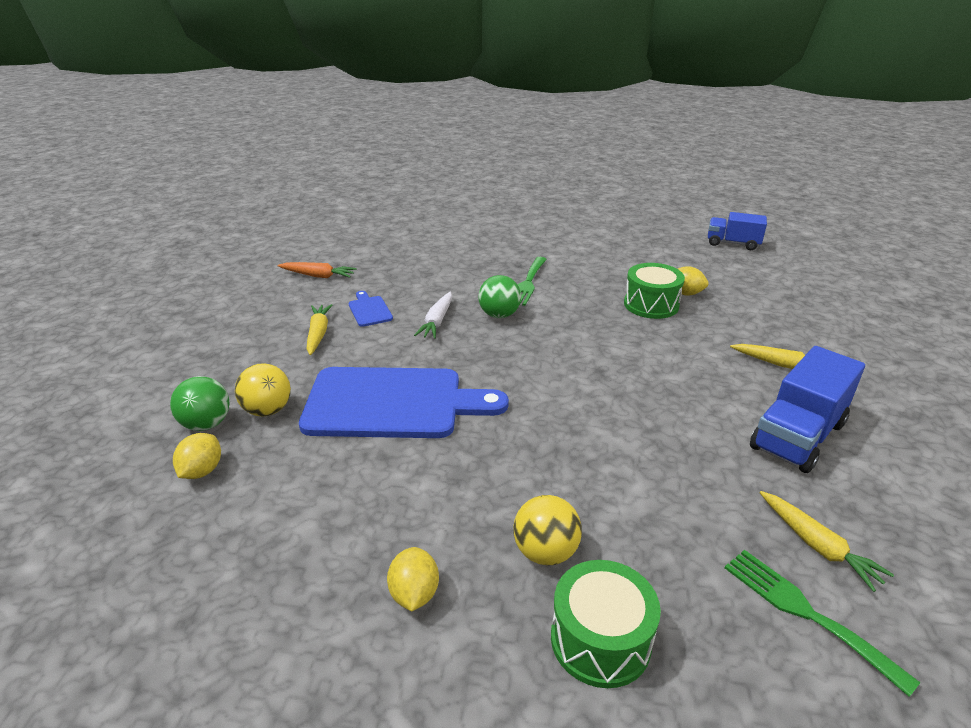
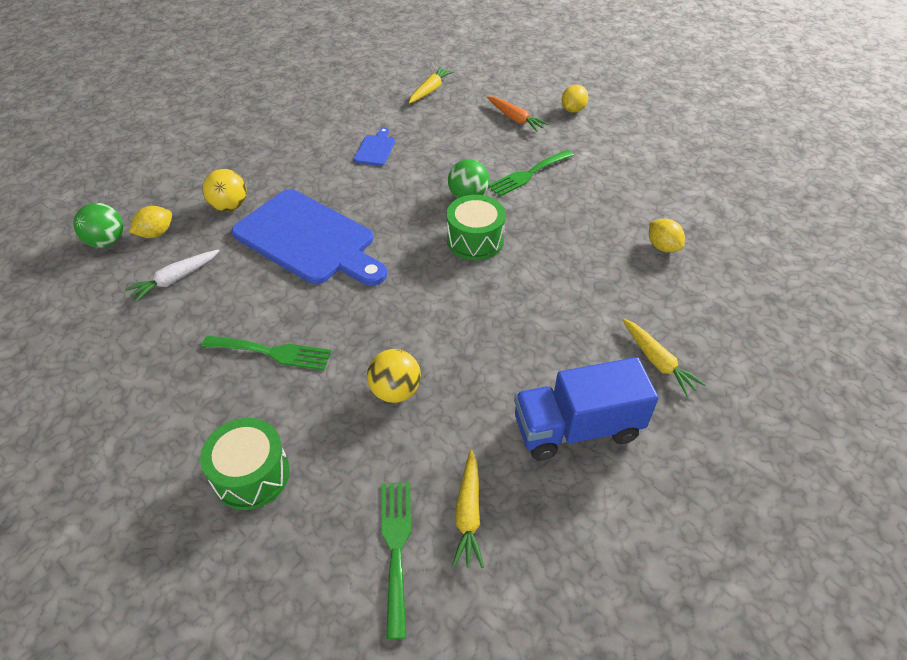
camera: 35 degrees right, 15 degrees up
green ball [170,376,229,431] -> green ball moved to [73,203,123,247]
orange carrot [278,262,356,278] -> orange carrot moved to [487,96,549,132]
yellow carrot [307,304,332,355] -> yellow carrot moved to [409,67,455,103]
yellow lemon [387,547,439,612] -> yellow lemon moved to [561,85,588,113]
white carrot [414,292,452,339] -> white carrot moved to [125,249,219,302]
yellow ball [513,495,582,565] -> yellow ball moved to [367,349,421,403]
green drum [624,263,685,319] -> green drum moved to [447,195,506,261]
blue truck [708,212,767,250] -> none
none -> green fork [202,336,331,370]

